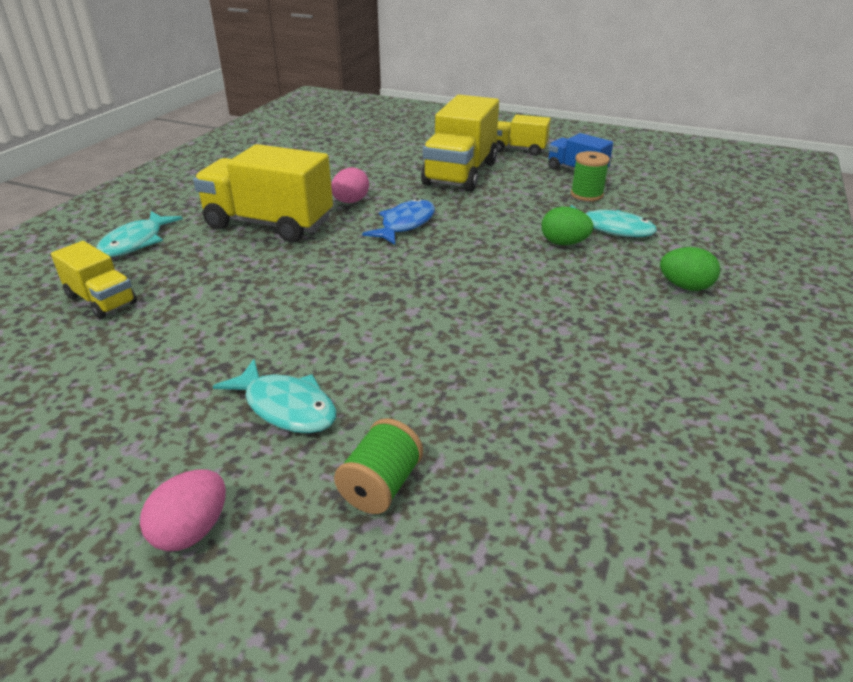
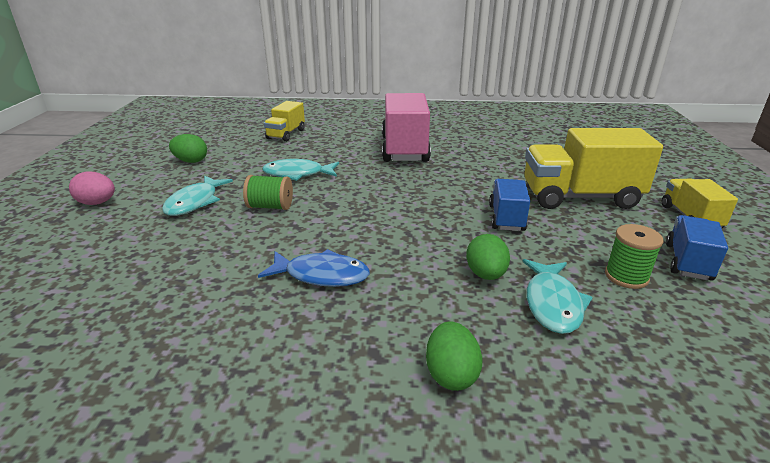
camera: 70 degrees right, 5 degrees down
turquoise fish [96,211,182,257] -> turquoise fish moved to [262,159,339,181]
yellow truck [193,144,333,242] -> pink truck [382,93,431,162]
pink egg [331,168,369,203] -> none
green spool [334,418,423,514] -> green spool moved to [243,175,293,210]
blue fish [362,198,435,245] -> blue fish moved to [258,249,370,287]
none -> green egg [169,134,207,163]
none -> blue truck [489,179,530,231]

